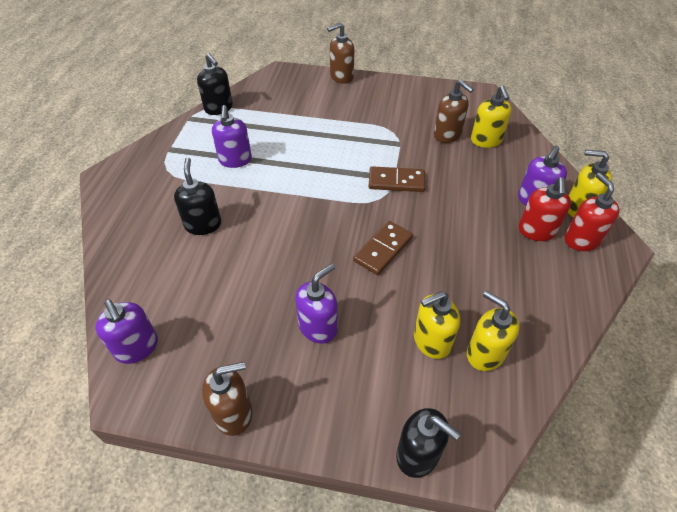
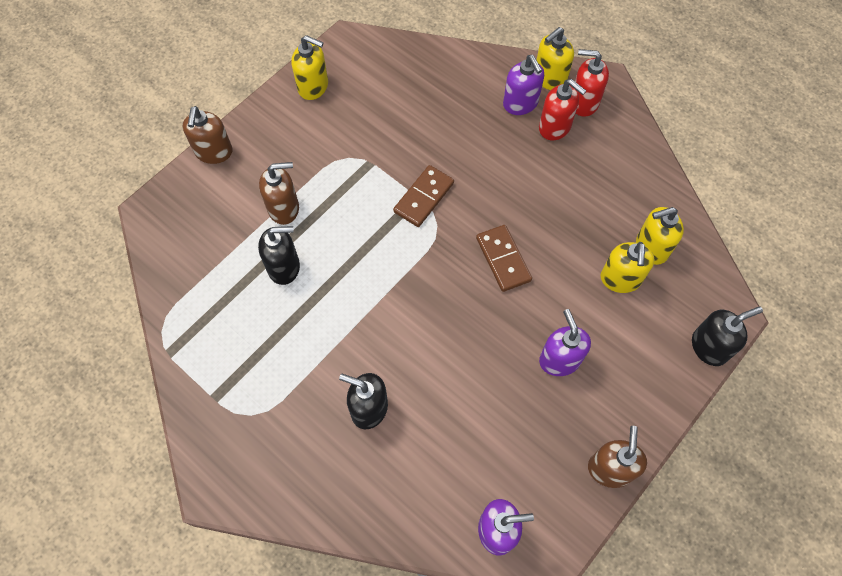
camera: 60 degrees left, 15 degrees up
black soap dispenser [197,53,233,115] -> black soap dispenser moved to [258,226,300,285]
purple soap dispenser [212,105,252,168] -> none
brown soap dispenser [434,80,474,143] -> brown soap dispenser moved to [259,162,299,225]
yellow soap dispenser [471,86,511,148] -> yellow soap dispenser moved to [291,35,328,100]

